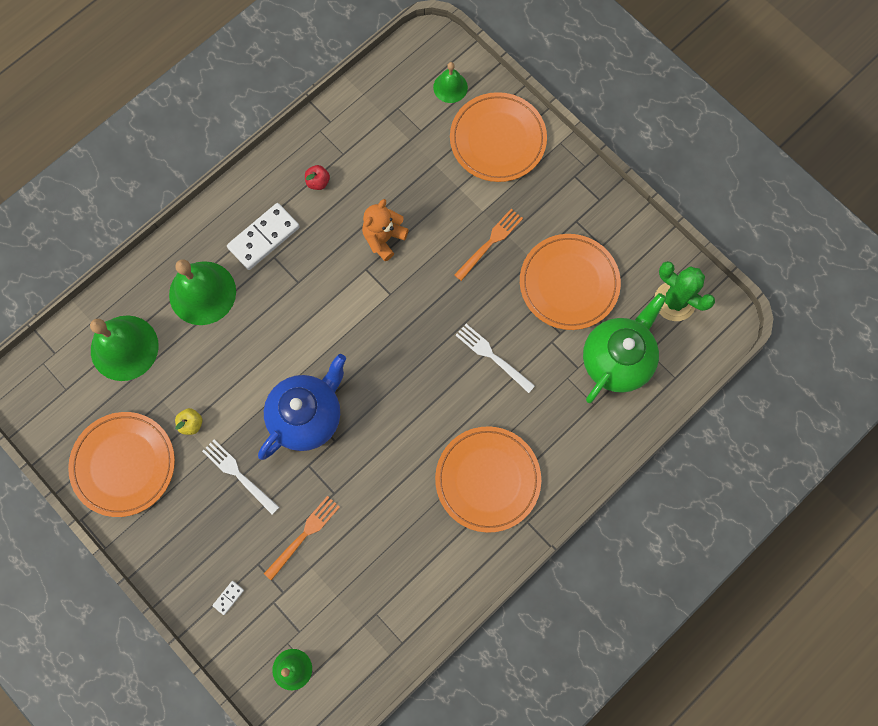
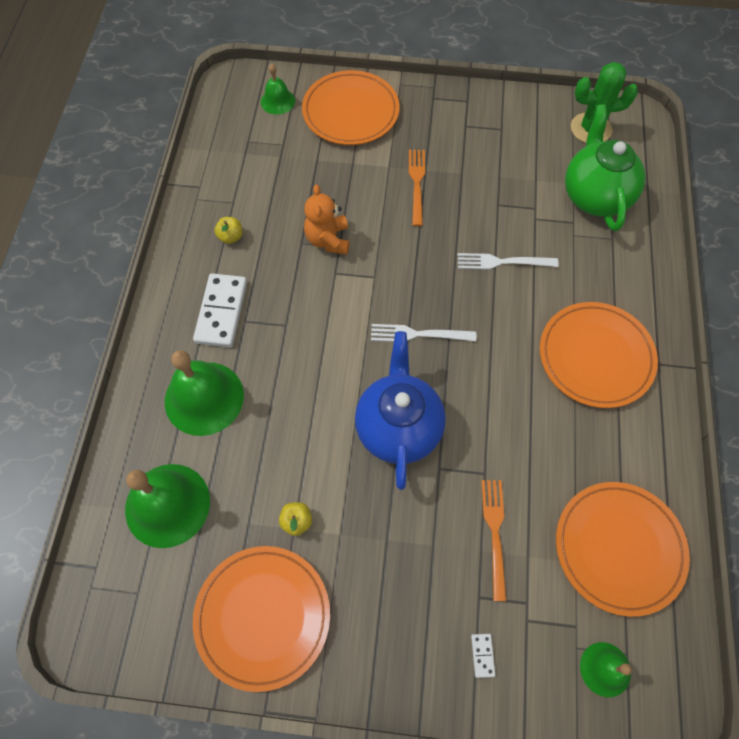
camera: 40 degrees left, 10 degrees down
white fork [202,440,279,515] -> white fork moved to [371,324,476,342]
red apple [305,165,330,190] -> yellow apple [215,217,242,244]
orange plate [520,234,621,330] -> orange plate moved to [556,482,690,617]

